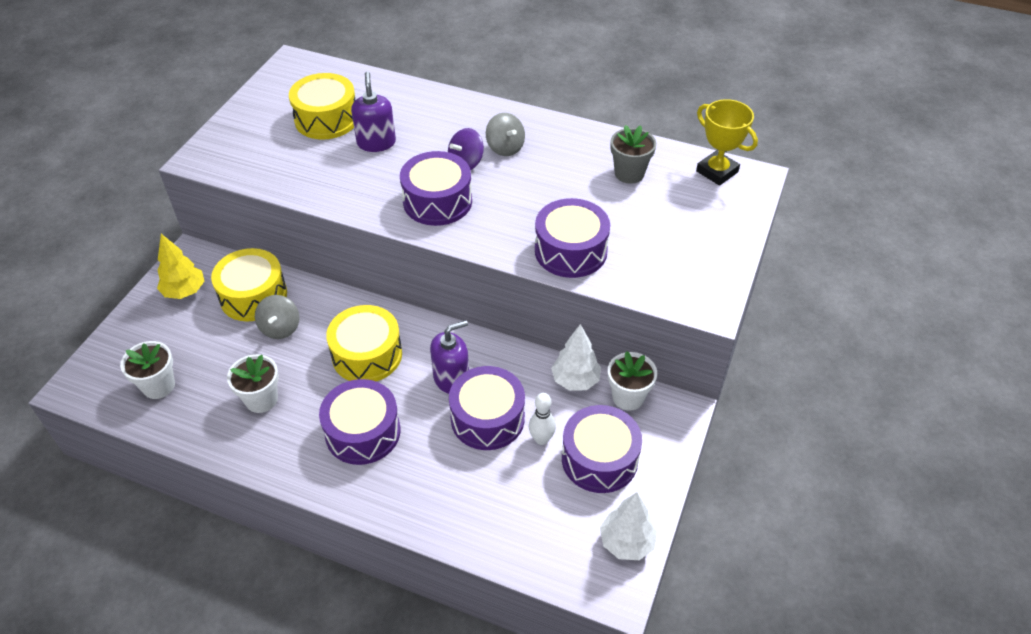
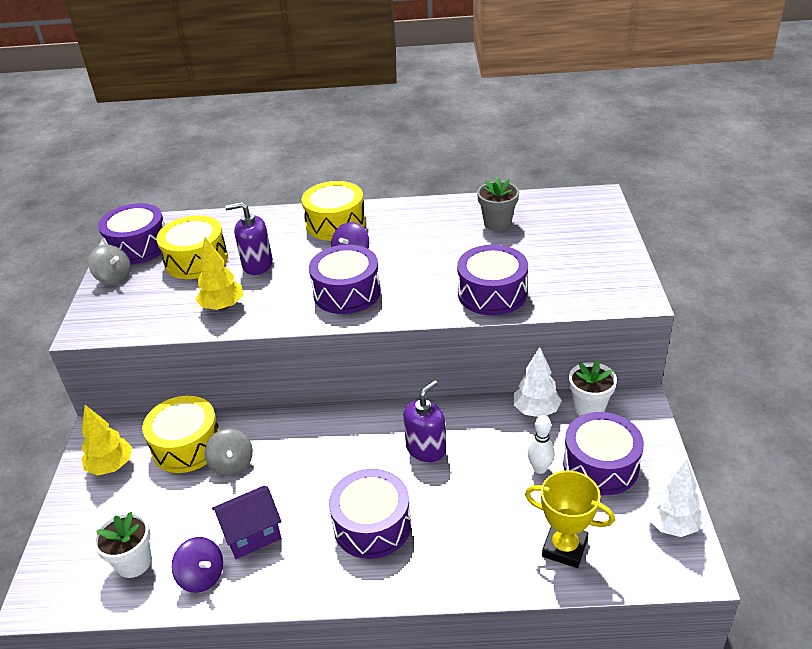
camera: 20 degrees left, 10 degrees down
white flower pot [227,354,279,413] -> purple house [212,486,282,559]
yellow drum [326,305,402,381] -> yellow drum moved to [301,181,366,241]
purple soap dispenser [351,71,396,152] -> purple soap dispenser turned 60 degrees counterclockwise [225,202,273,275]
purple drum [449,366,525,450] -> purple drum moved to [98,203,165,264]
grey spinning top [486,113,525,156] -> grey spinning top moved to [88,245,131,285]
yellow trophy [696,99,758,186] -> yellow trophy moved to [525,471,615,568]
none -> purple spinning top [171,537,223,593]
none -> yellow tree [195,237,243,311]

